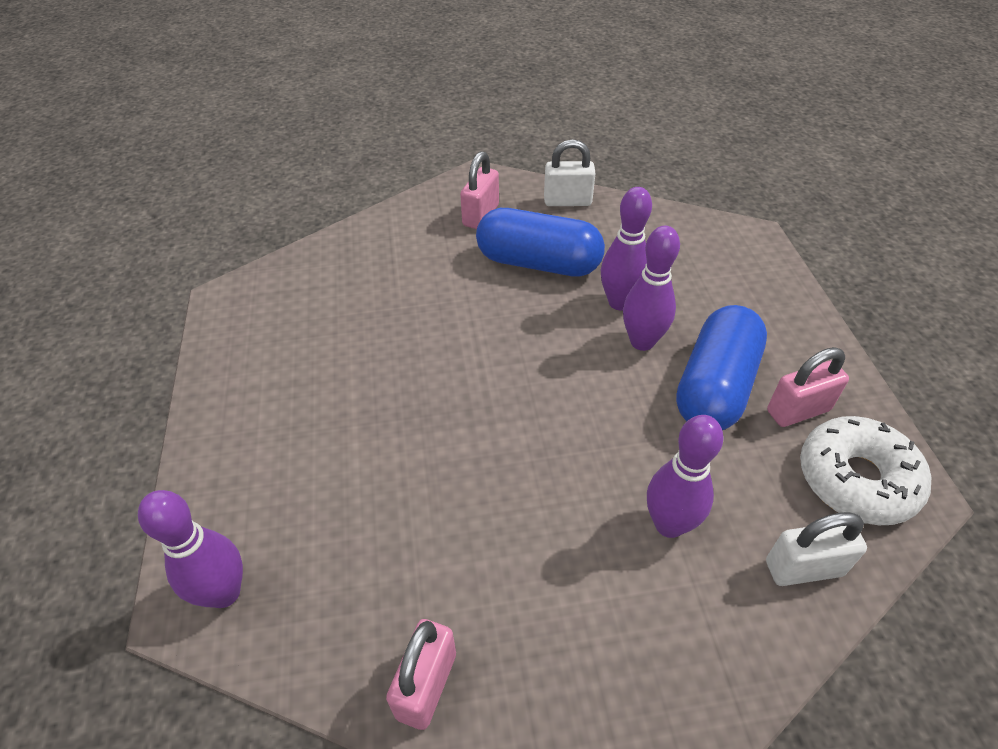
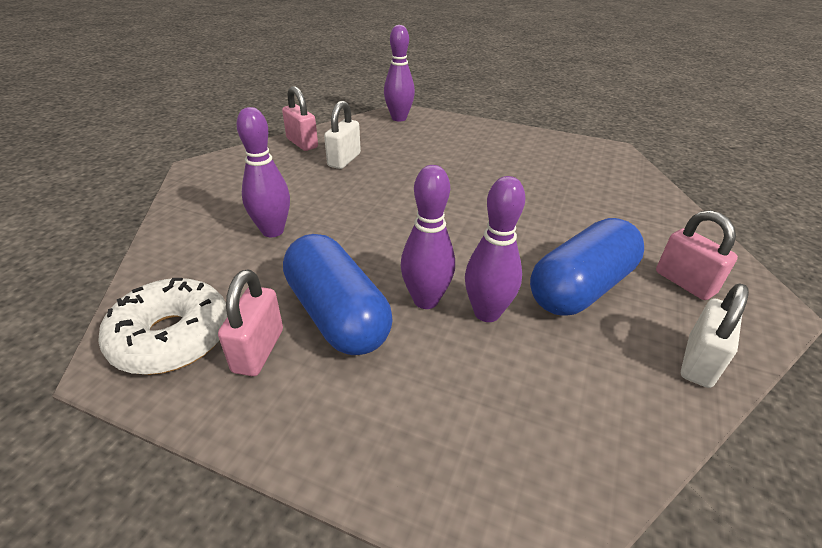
camera: 120 degrees right, 10 degrees down
white padlock [766,512,867,586] -> white padlock moved to [324,101,361,169]

